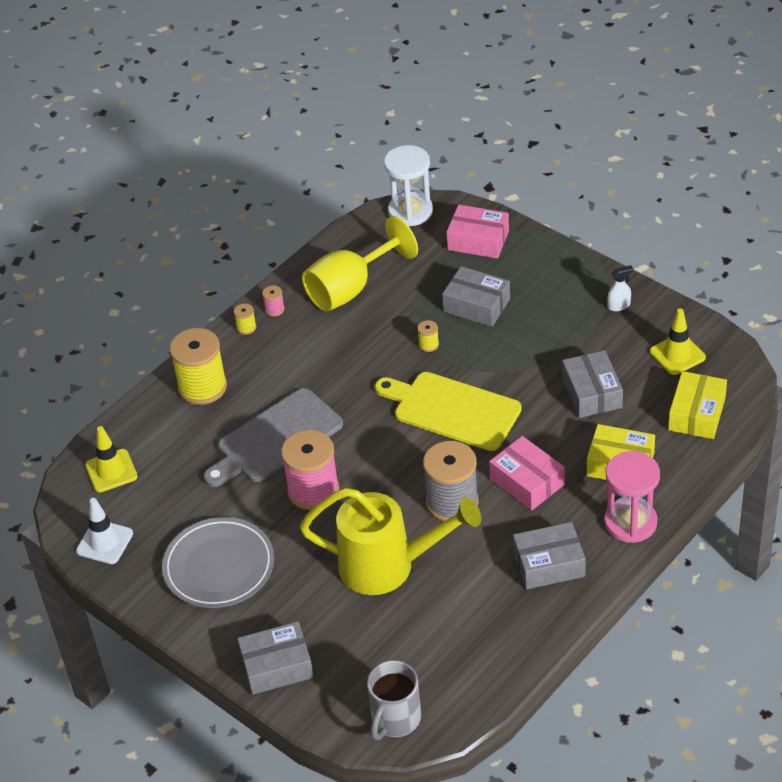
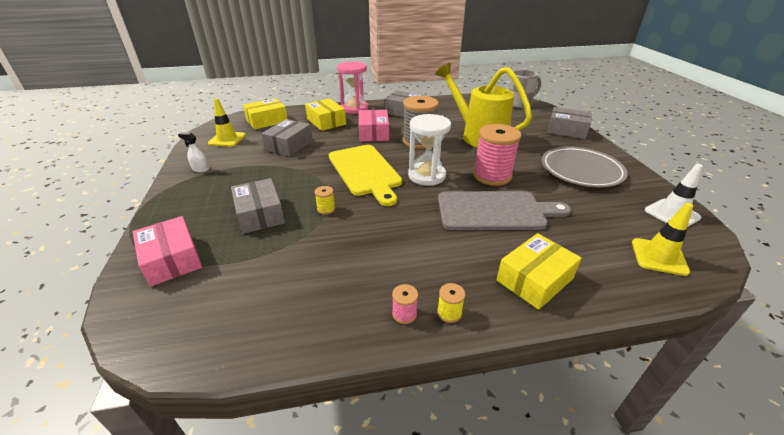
camera: 145 degrees left, 10 degrees down
yellow spool [169,328,227,405] -> yellow box [496,233,582,310]
yellow goblet [302,216,418,312] -> none
white hourglass [384,145,433,226] -> white hourglass moved to [408,114,451,186]

